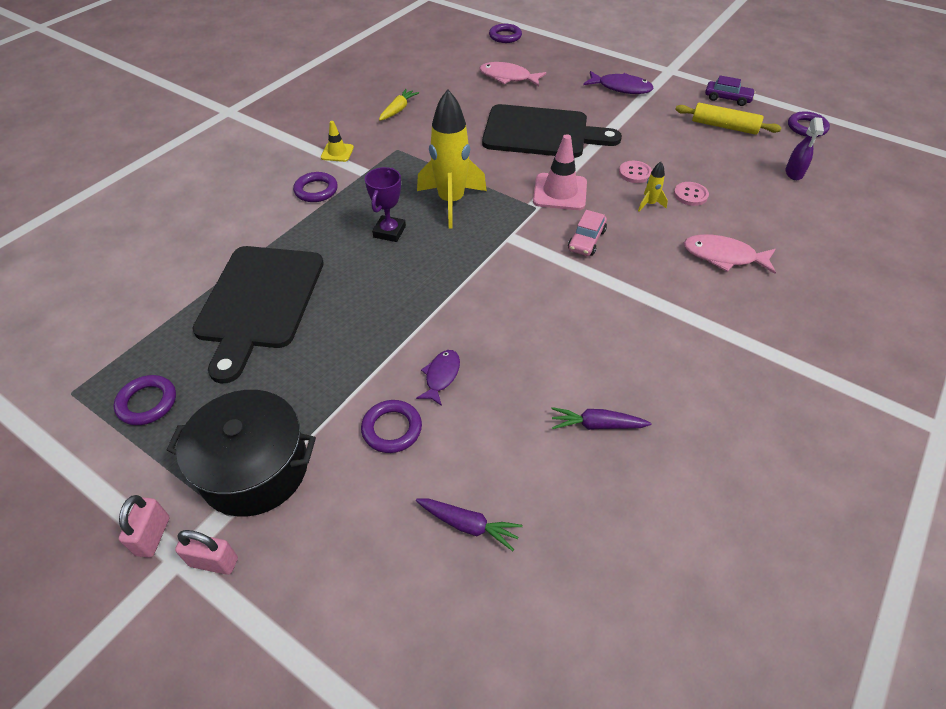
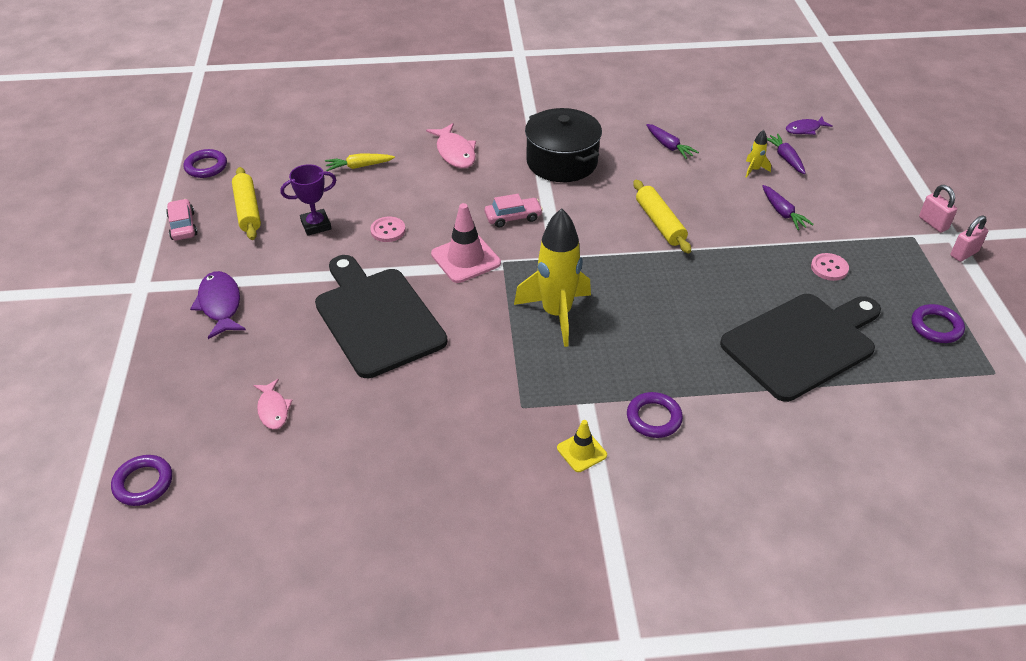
camera: 130 degrees left, 5 degrees down
black pot [166,390,316,516] -> black pot moved to [525,108,602,182]
purple ring [361,400,422,453] -> purple carrot [762,185,814,230]
purple trophy [365,167,406,242] -> purple trophy moved to [280,164,336,236]
yellow carrot [379,89,419,121] -> yellow carrot moved to [325,154,395,171]
purple fish [416,350,460,406] -> purple fish moved to [786,117,833,135]
pink fish [479,62,546,86] -> pink fish [253,379,293,429], size x0.64
yellow rocket [638,162,668,211] -> yellow rocket moved to [746,130,771,178]
pink button [674,182,709,206] -> pink button moved to [811,253,849,281]
purple car [705,76,756,106] -> pink car [166,199,198,241]
purple spray bottle [786,117,824,180] -> none
none -> yellow rolling pin [633,180,691,254]

